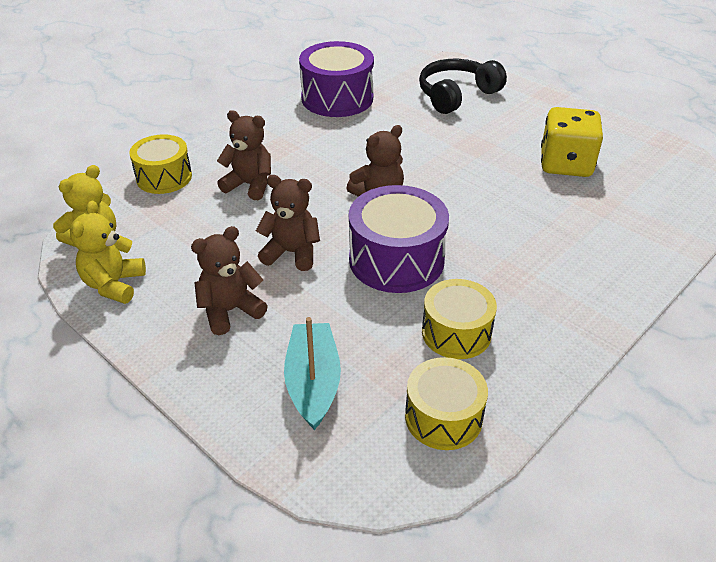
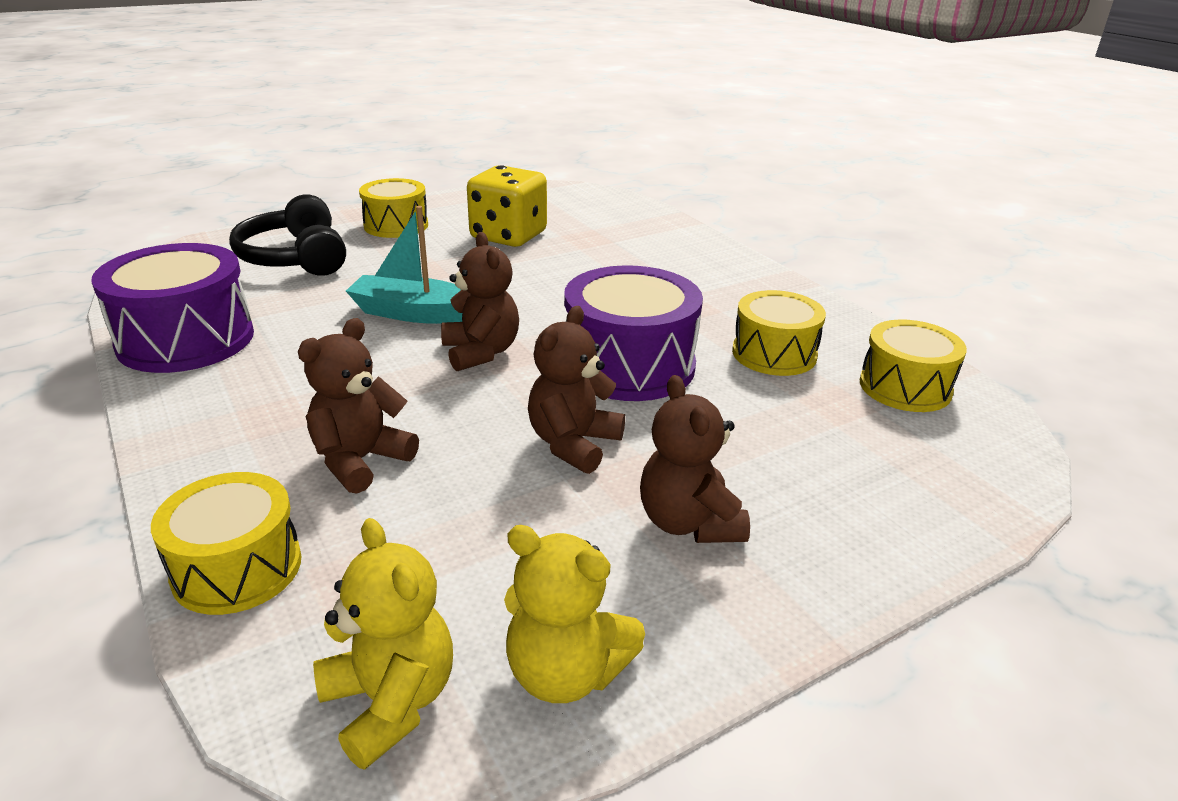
camera: 75 degrees left, 10 degrees down
turquoise boat [284,317,341,430] -> turquoise boat moved to [346,206,462,324]
none -> yellow drum [359,178,428,238]

